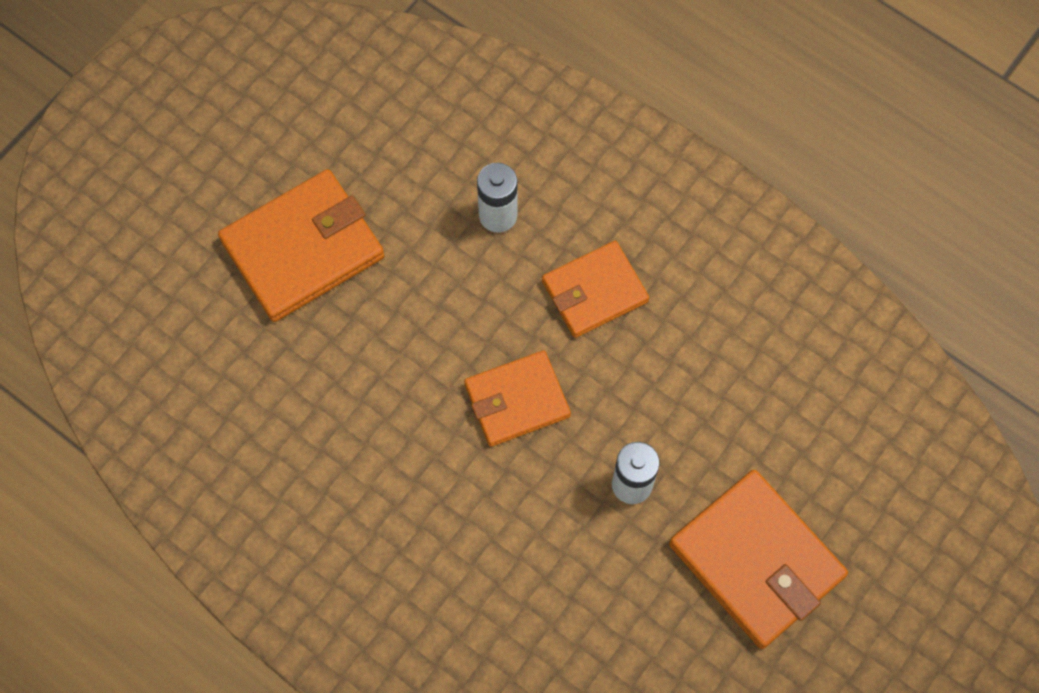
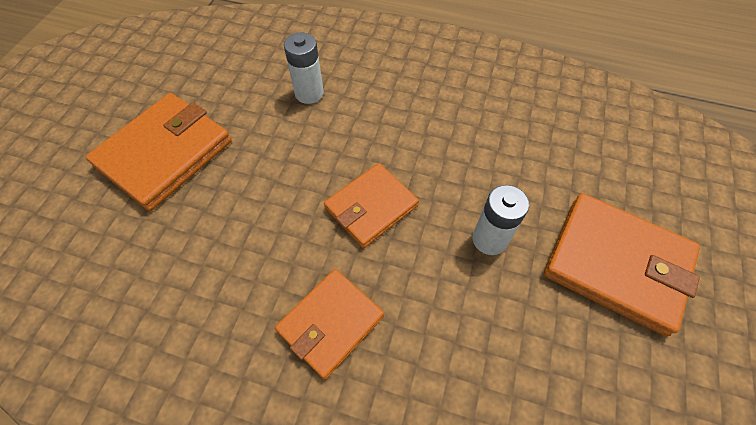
camera: 20 degrees left, 10 degrees down
orange wallet [542,241,649,338] -> orange wallet moved to [275,269,384,380]

